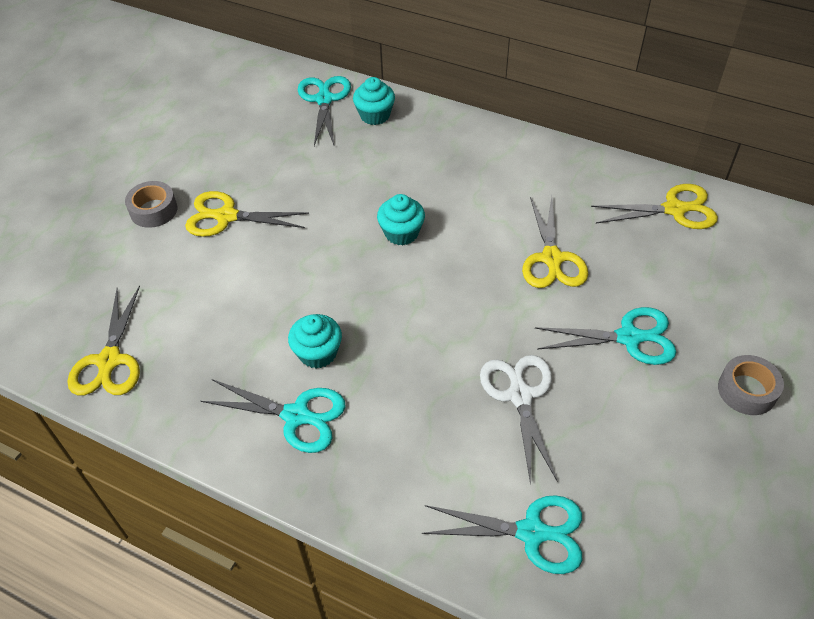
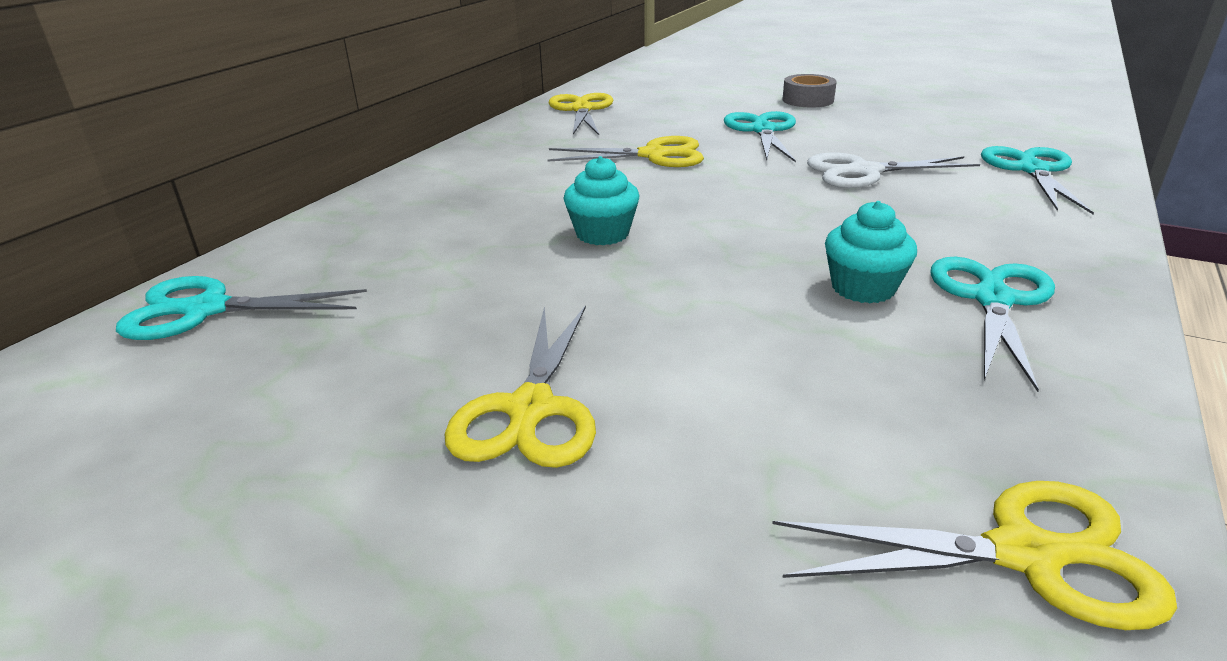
camera: 90 degrees left, 20 degrees down
grey tape [125,181,177,228] -> none
turquoise cupcake [353,77,395,125] -> none

